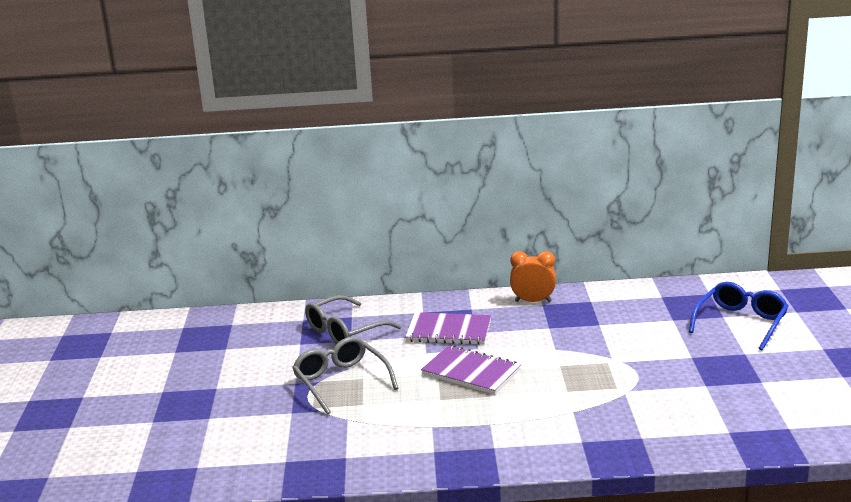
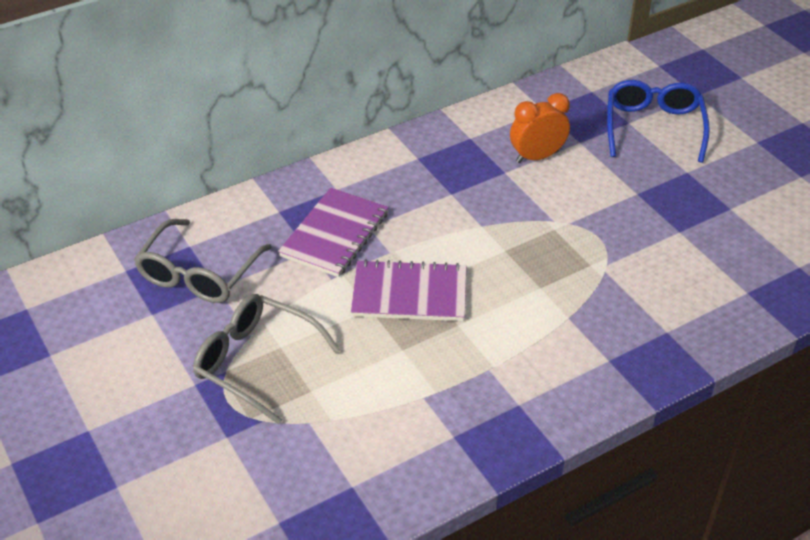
camera: 30 degrees left, 20 degrees up
purple notebook [405,312,491,345] -> purple notebook turned 45 degrees counterclockwise [278,188,389,277]
orange clock [510,251,556,302] -> orange clock moved to [510,93,570,163]

